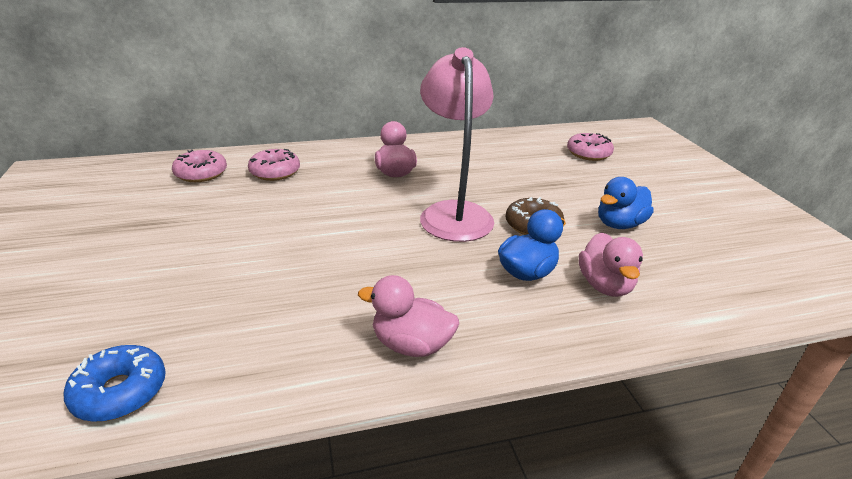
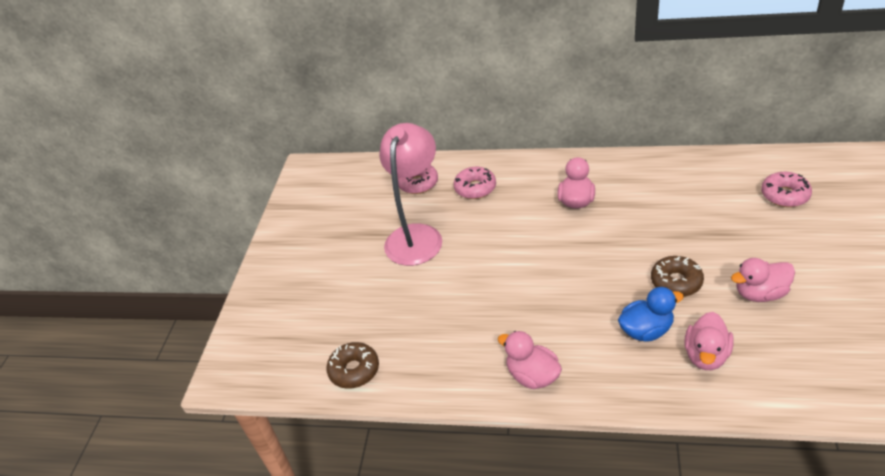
camera: 30 degrees right, 10 degrees up
blue donut [64,345,166,422] -> brown donut [326,342,379,389]
pink lamp [420,47,494,242] -> pink lamp moved to [379,123,442,266]
blue duck [598,177,653,229] -> pink duck [731,258,795,302]

